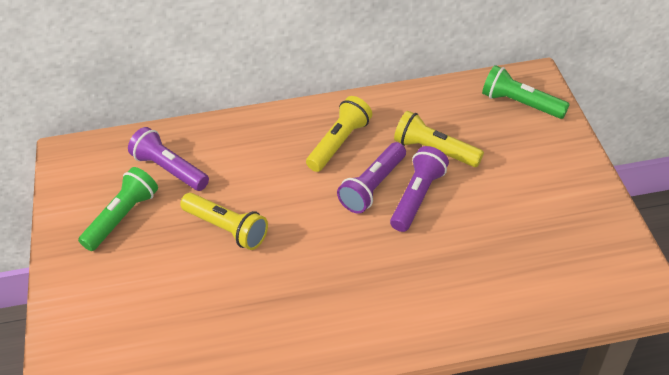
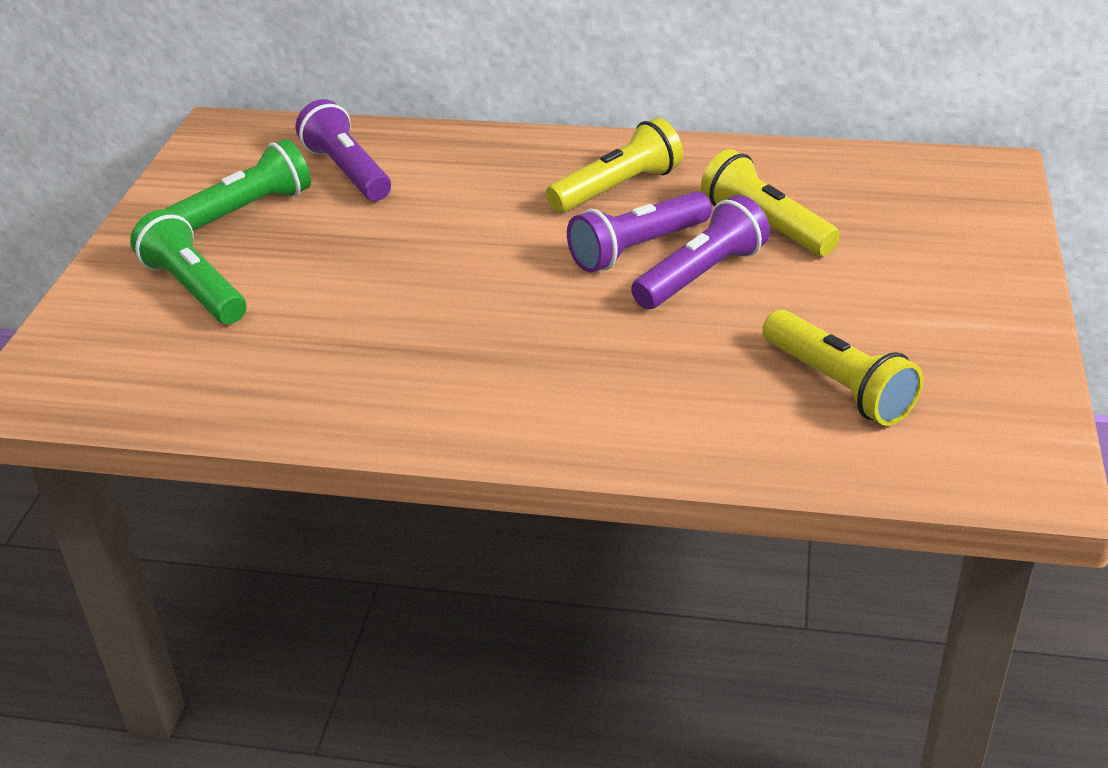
camera: 20 degrees right, 10 degrees down
yellow flashlight [180,193,268,250] -> yellow flashlight moved to [763,309,923,426]
green flashlight [482,65,570,119] -> green flashlight moved to [130,209,246,324]

